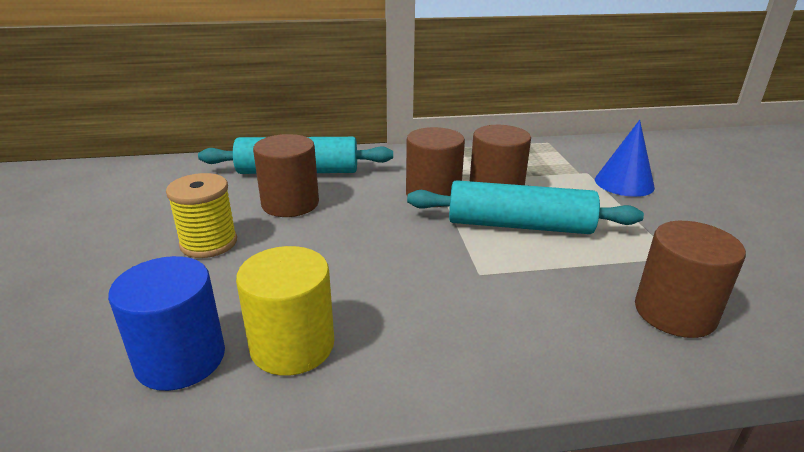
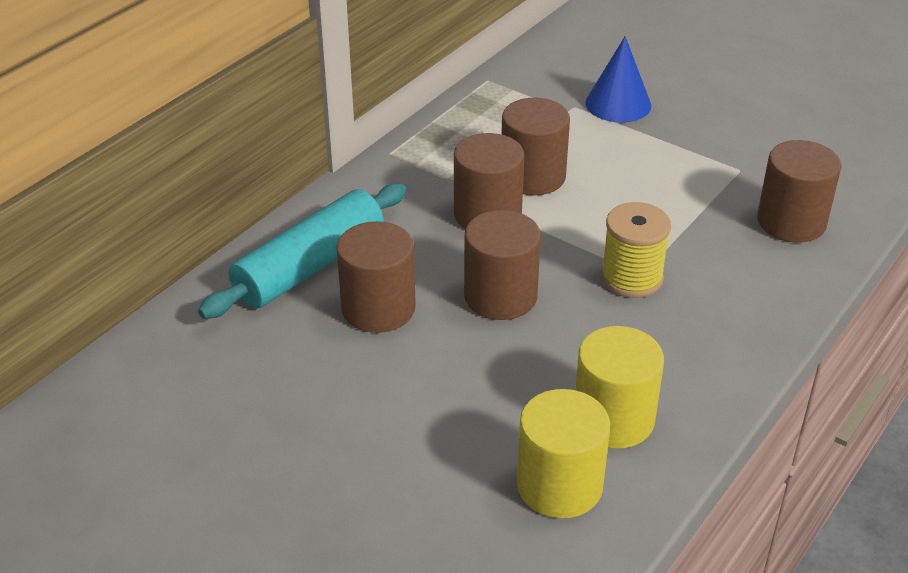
camera: 45 degrees left, 10 degrees up
blue cylinder [108,256,225,391] -> yellow cylinder [517,389,610,519]
yellow spool [166,173,237,258] -> yellow spool moved to [601,202,671,298]
turquoise rolling pin [407,180,644,234] -> none
none -> brown cylinder [464,210,541,320]

